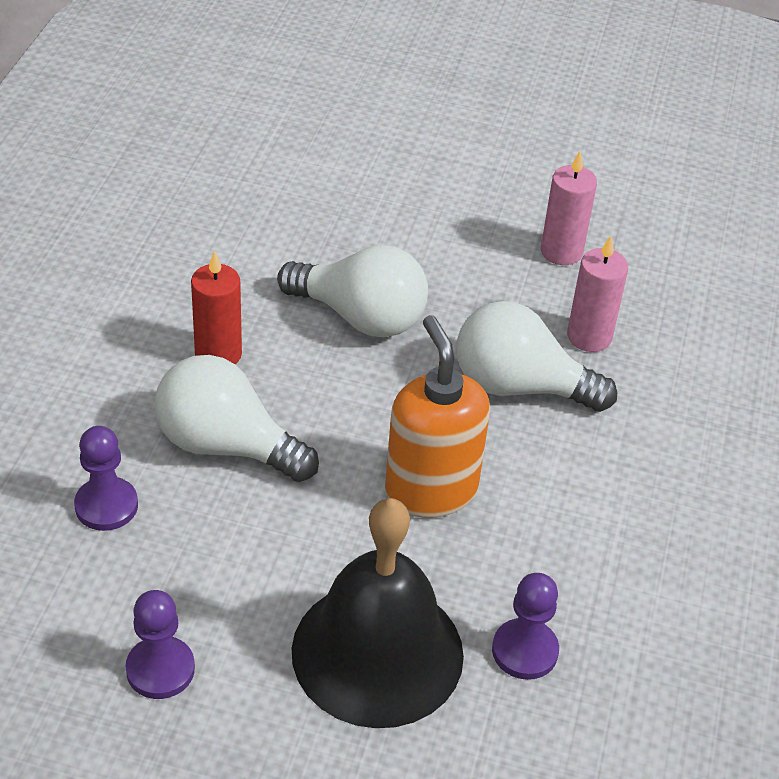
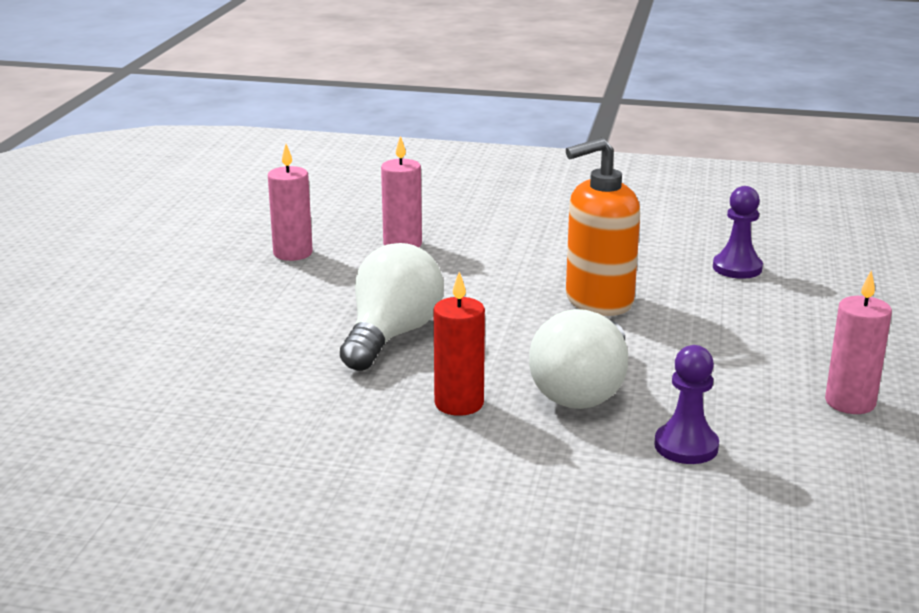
camera: 90 degrees left, 20 degrees down
purple pawn [125,590,195,699] -> pink candle [825,270,892,414]
black bell [292,498,464,728] -> none
white light bulb [456,301,617,412] -> none

